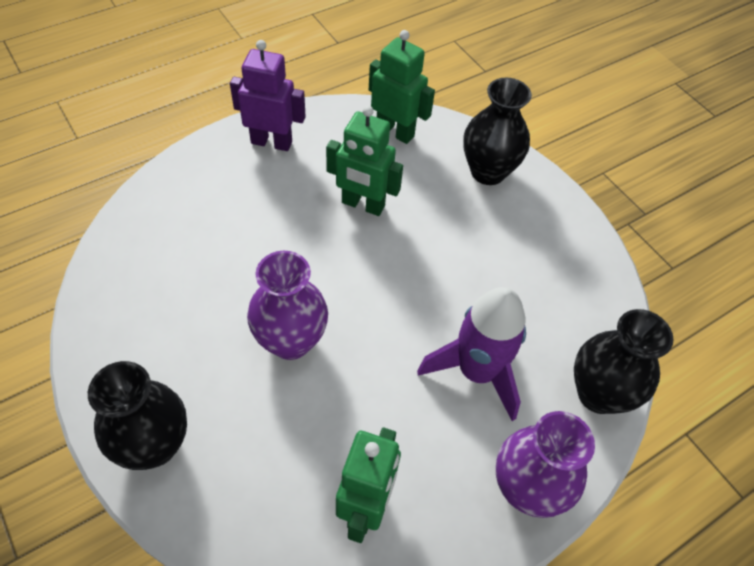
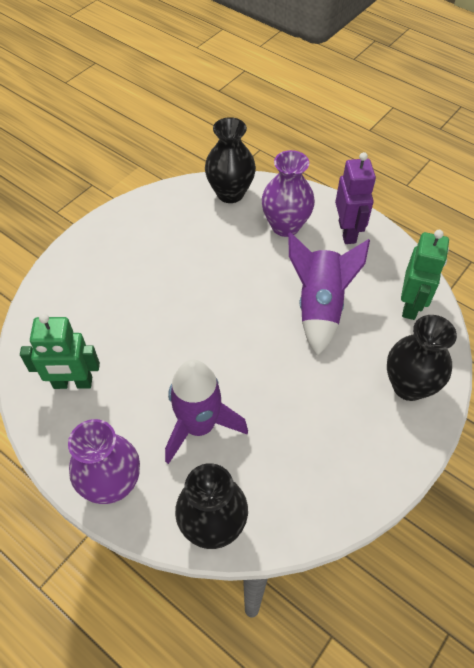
camera: 75 degrees right, 0 degrees up
black vase [88,361,187,470] -> black vase moved to [205,117,256,203]
purple vase [247,251,328,360] -> purple vase moved to [261,150,315,237]
green robot [326,106,403,216] -> purple rocket [288,232,370,356]

